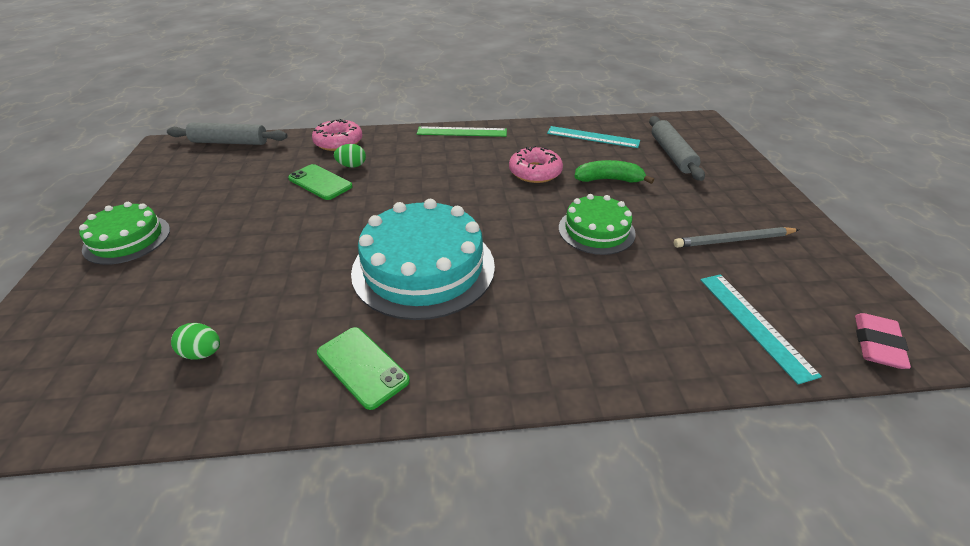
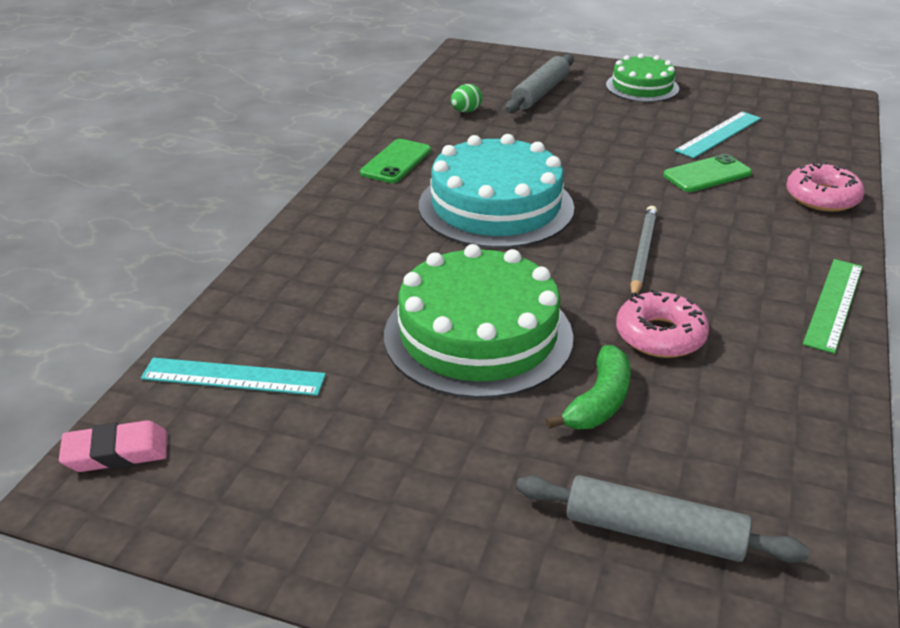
camera: 115 degrees right, 5 degrees down
grey rolling pin [167,123,287,145] -> grey rolling pin moved to [505,54,574,113]
green phone [317,327,410,410] -> green phone turned 45 degrees counterclockwise [360,139,431,183]
green egg [334,144,366,168] -> none
turquoise ruler [547,126,640,148] -> turquoise ruler moved to [674,111,761,158]
green cake [559,194,636,255] -> green cake [384,244,573,399], size x1.72
grey pencil [674,227,799,248] -> grey pencil moved to [630,206,657,297]
pink eraser [855,313,911,369] -> pink eraser turned 60 degrees counterclockwise [59,420,167,472]

